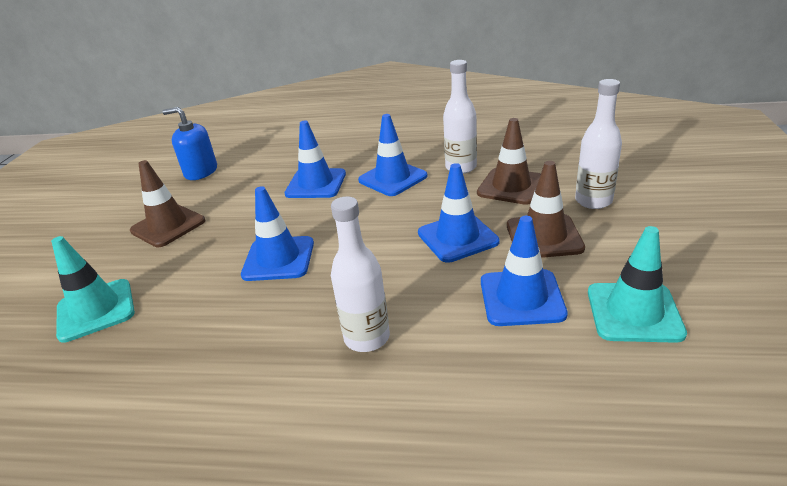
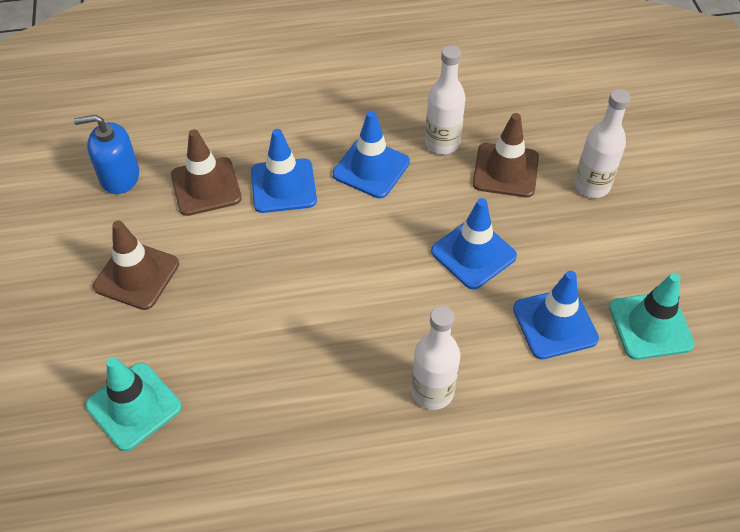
camera: 20 degrees left, 20 degrees up
blue traffic cone [241,186,314,281] -> none
brown traffic cone [507,161,585,258] -> brown traffic cone moved to [171,129,242,216]

